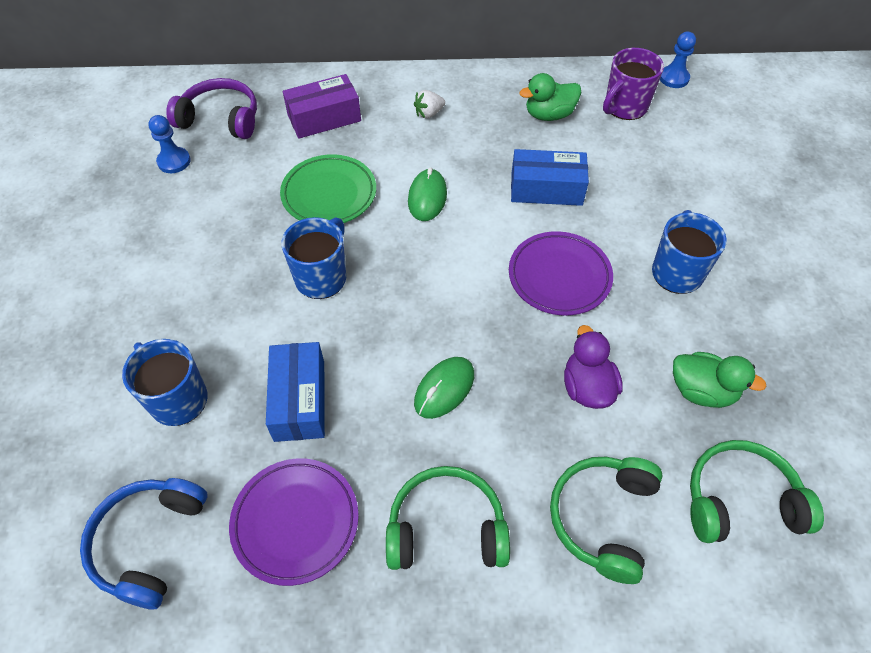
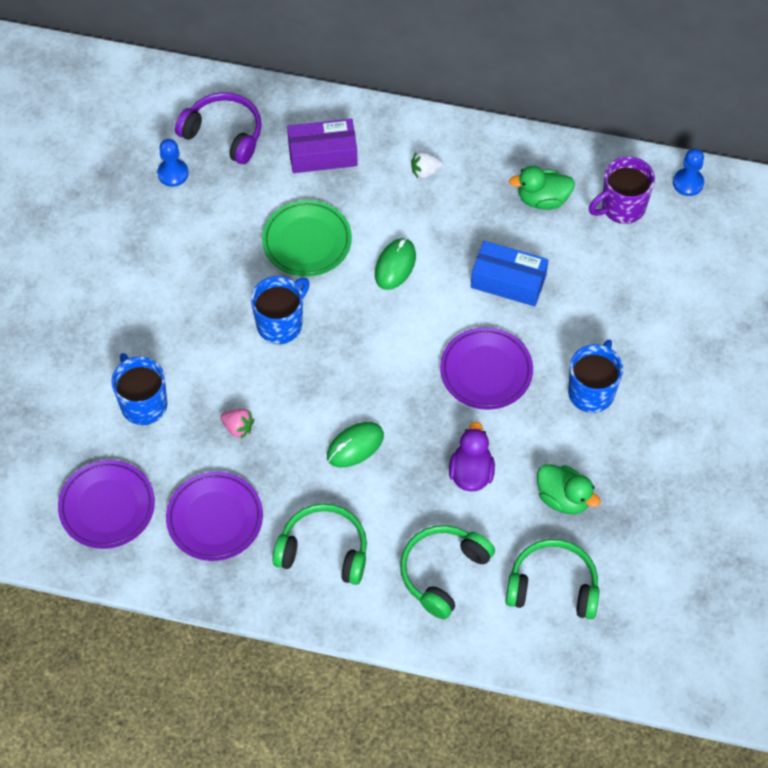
camera: 15 degrees right, 5 degrees up
blue headphones [80,478,207,610] -> purple plate [58,460,155,549]
blue box [266,342,325,442] -> pink strawberry [220,409,254,439]

